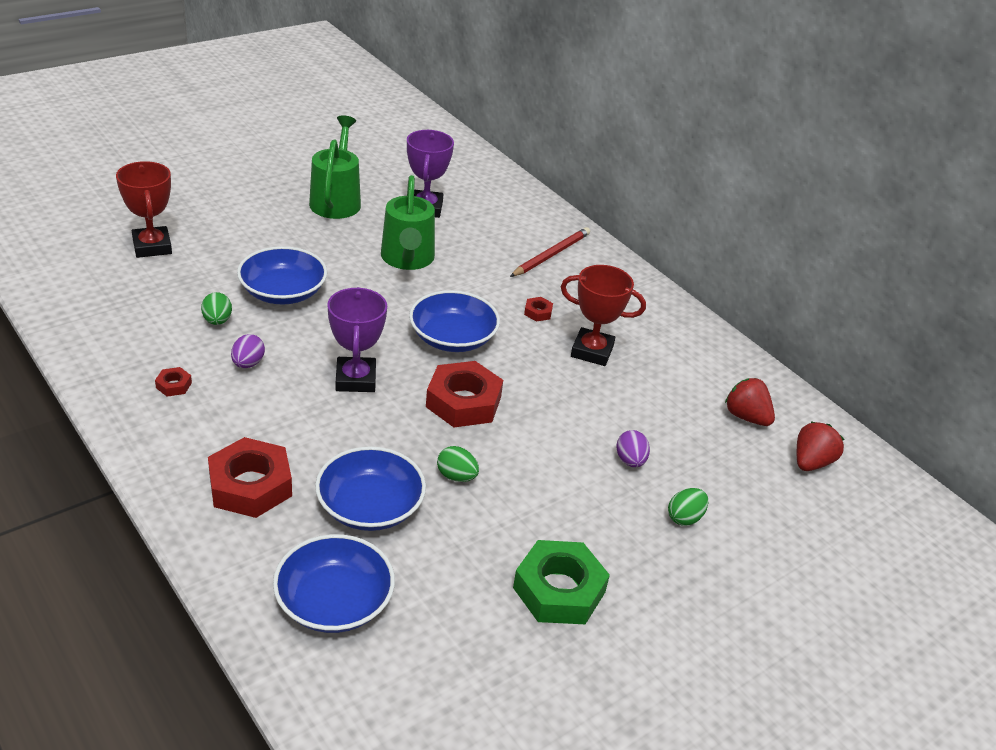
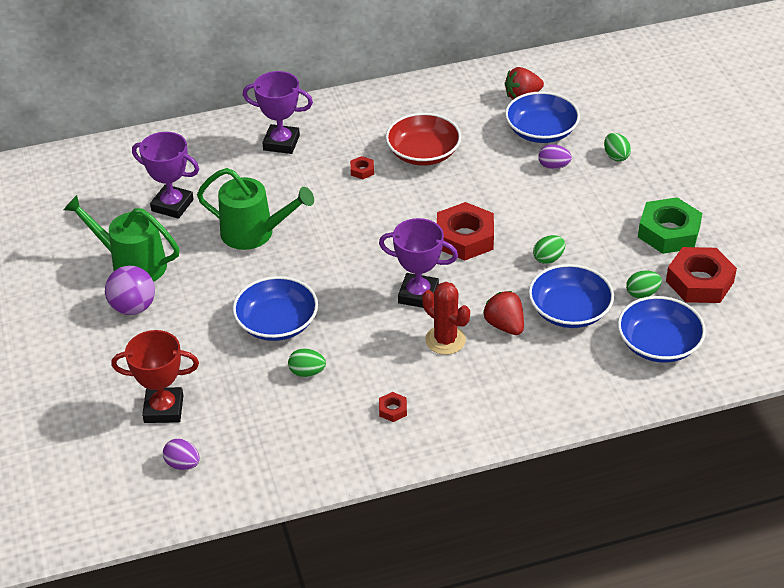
camera: 65 degrees left, 5 degrees up
red nut [208,437,292,518] -> red nut moved to [666,247,737,303]
purple egg [231,334,265,368] -> purple egg moved to [163,439,200,470]
blue bowl [409,290,500,352] -> blue bowl moved to [505,92,580,143]
red pencil [510,227,590,277] -> purple trophy [243,71,313,154]
red trophy [561,265,646,366] -> red bowl [385,113,461,166]
red strawberry [797,421,844,471] -> red strawberry moved to [483,291,524,335]
none -> purple ball [105,266,155,315]
none -> red cactus [422,282,470,355]
none -> green egg [626,270,662,299]

